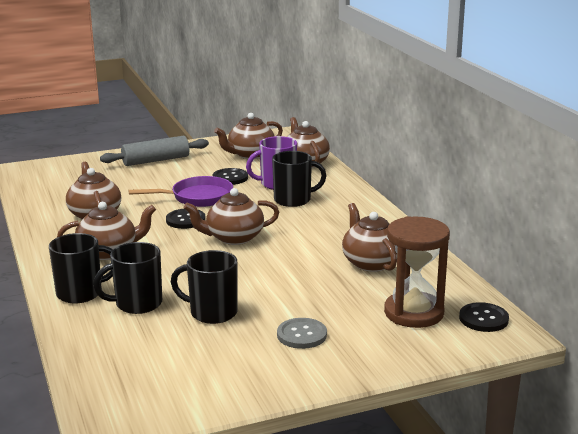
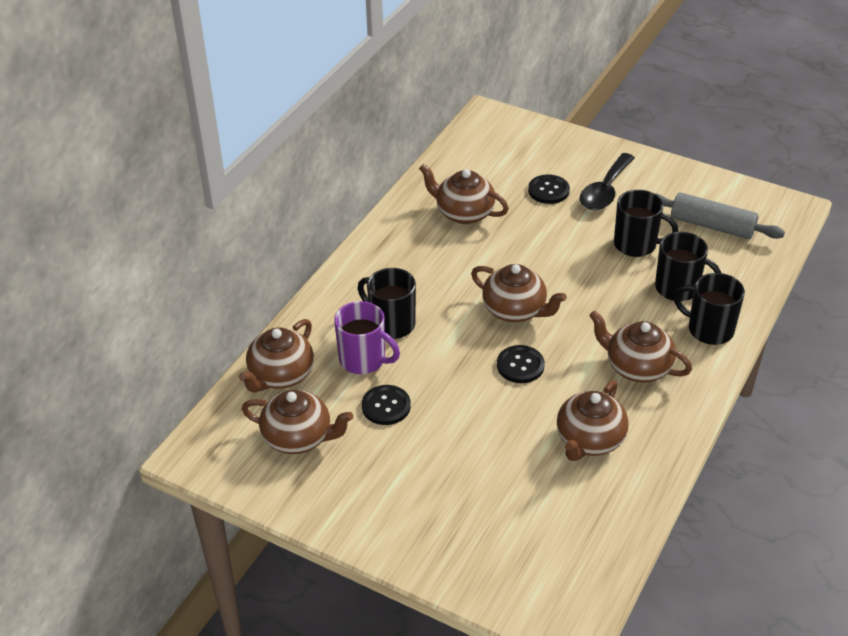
camera: 130 degrees left, 20 degrees up
grey rolling pin [100,136,209,166] -> grey rolling pin moved to [654,192,785,239]
purple pan [128,176,233,207] -> none
black mug [171,250,238,324] -> black mug turned 45 degrees counterclockwise [614,190,678,257]
grey button [277,318,327,349] -> black spoon [580,153,635,210]
brown teapot [342,203,397,272] -> brown teapot turned 90 degrees clockwise [419,164,509,224]
brown hourglass [384,216,450,328] -> none
black button [459,302,509,332] -> black button moved to [528,174,570,204]

